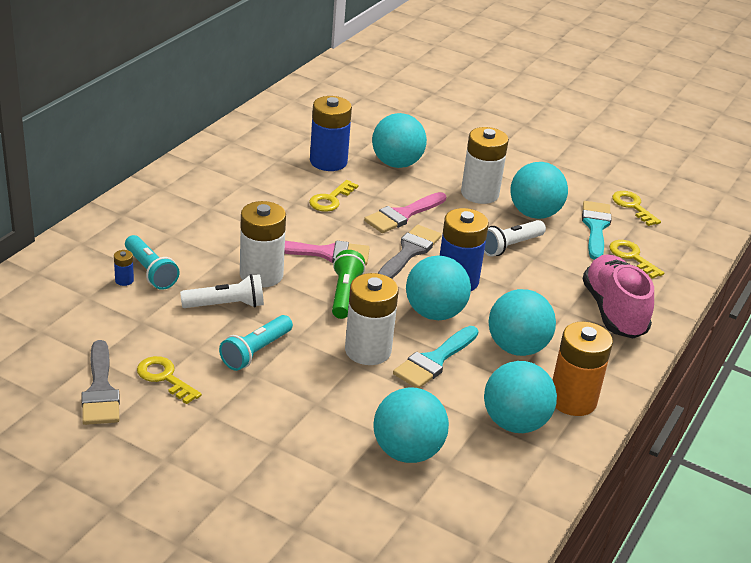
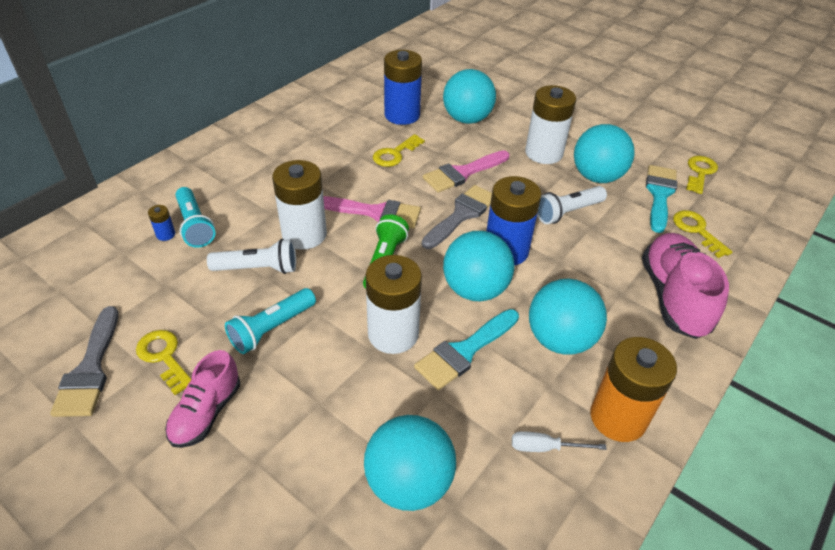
camera: 10 degrees right, 10 degrees up
turquoise ball [484,361,557,433] -> white screwdriver [512,431,607,452]
yellow key [612,191,661,226] -> yellow key turned 45 degrees clockwise [686,156,718,194]
none -> pink shoe [165,350,240,448]

